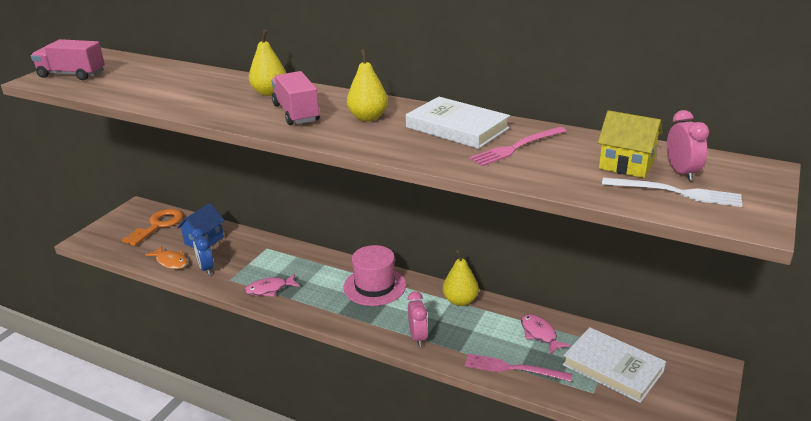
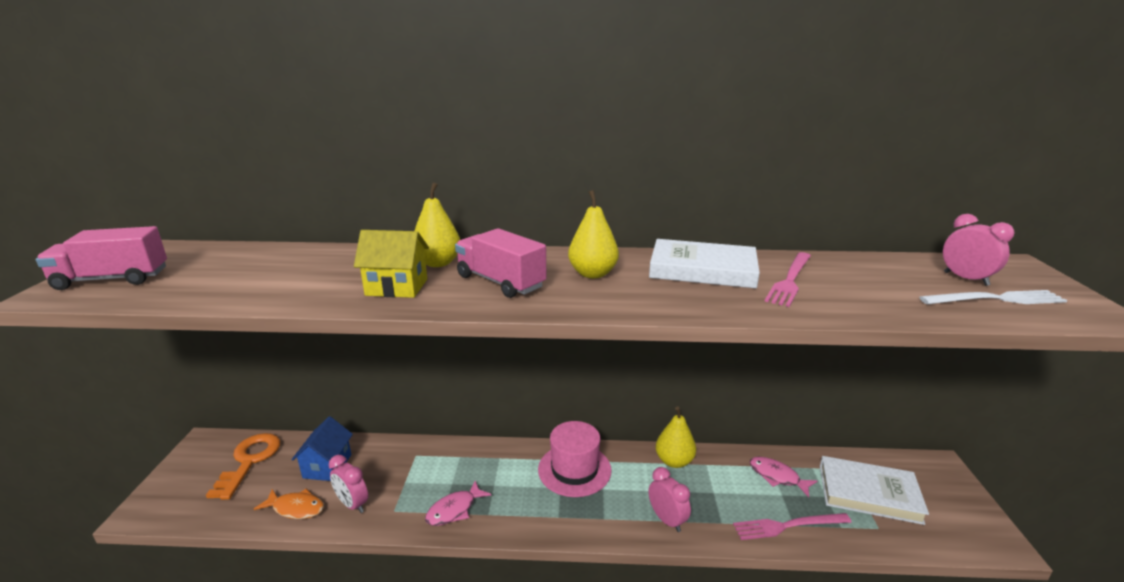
camera: 25 degrees left, 5 degrees down
blue clock [192,228,214,275] -> pink clock [329,455,368,513]
yellow house [598,110,663,178] -> yellow house moved to [354,230,429,298]

